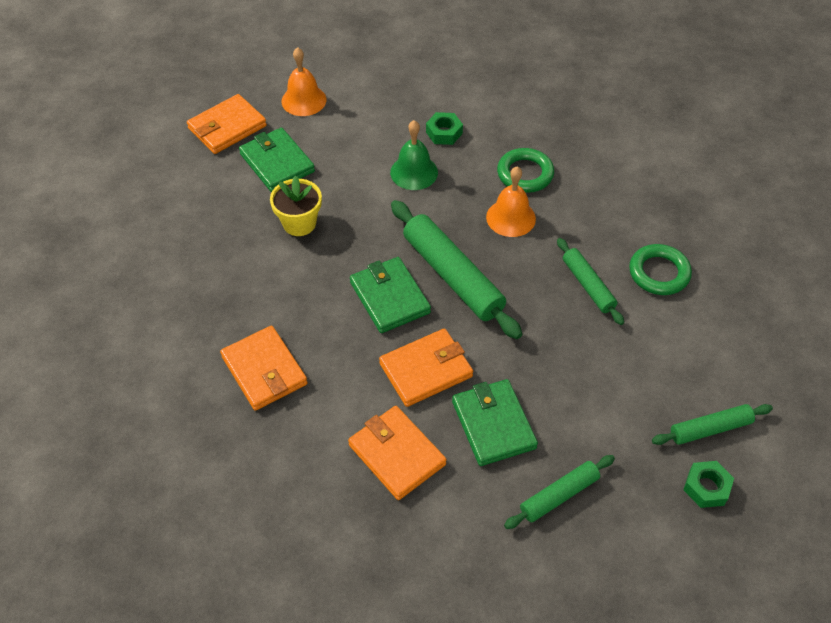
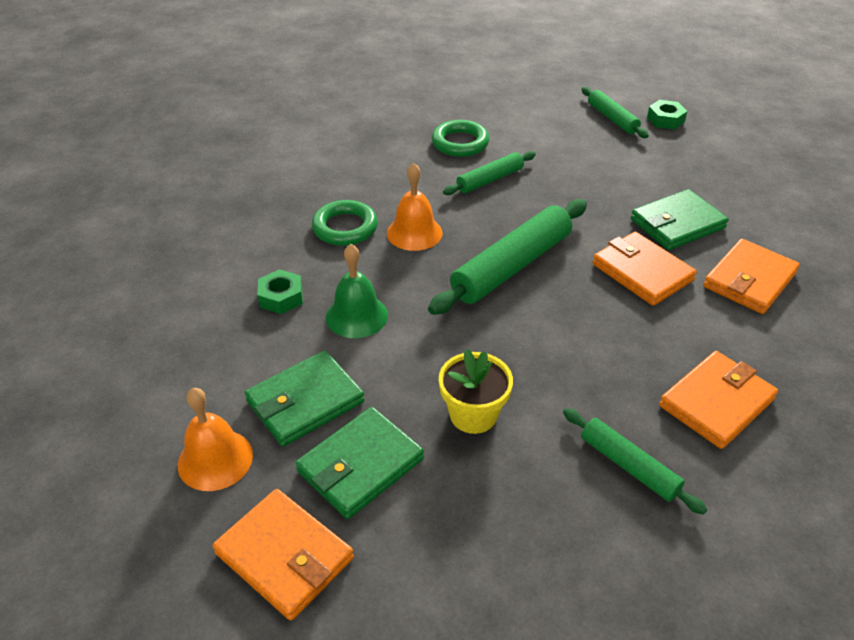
camera: 100 degrees left, 10 degrees down
green wallet [350,257,431,333] -> green wallet moved to [245,350,365,447]
green rolling pin [504,455,615,529] -> green rolling pin moved to [563,408,707,515]

